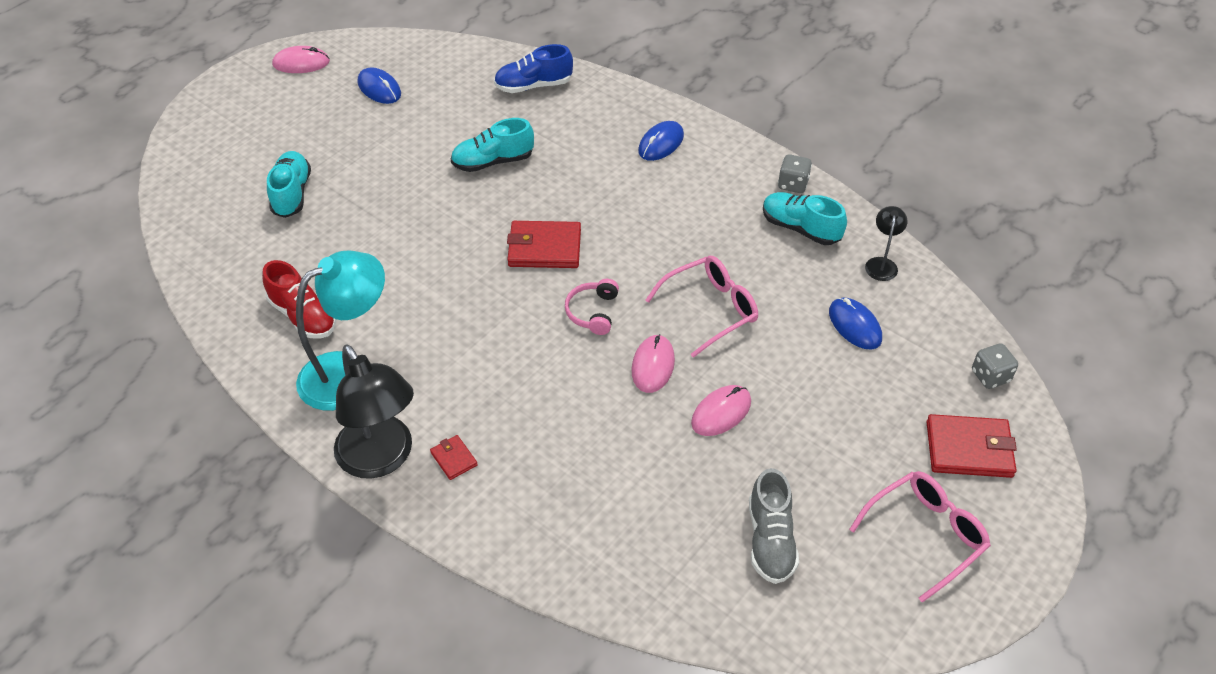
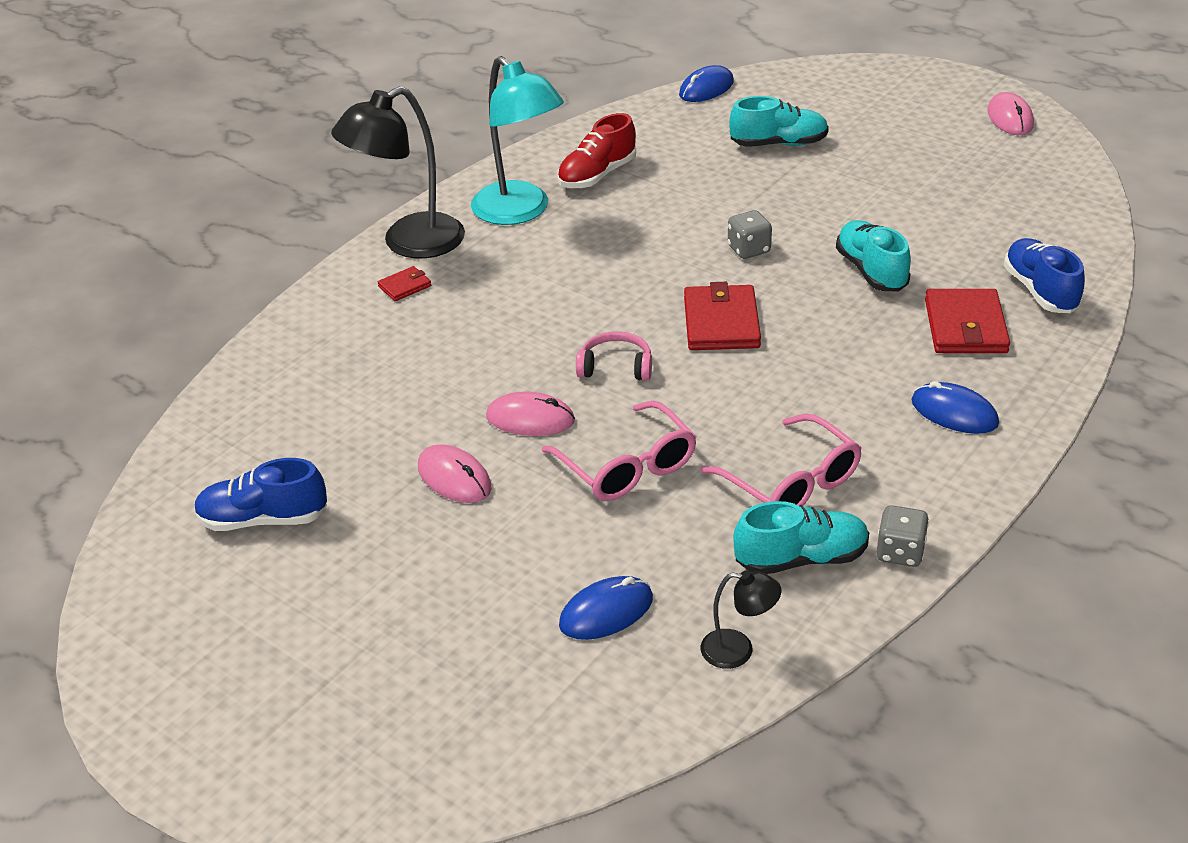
camera: 90 degrees right, 10 degrees down
blue mouse [358,67,401,104] -> blue mouse moved to [679,65,734,102]
grey shoe [749,468,799,584] -> blue shoe [194,458,327,531]
turquoise shoe [763,192,847,245] -> turquoise shoe turned 45 degrees clockwise [733,501,869,574]
pink glasses [849,471,991,603] -> pink glasses moved to [700,414,862,506]
red wallet [926,414,1017,478] -> red wallet moved to [925,289,1010,353]
grey dice [972,343,1018,389] -> grey dice moved to [728,210,772,259]

